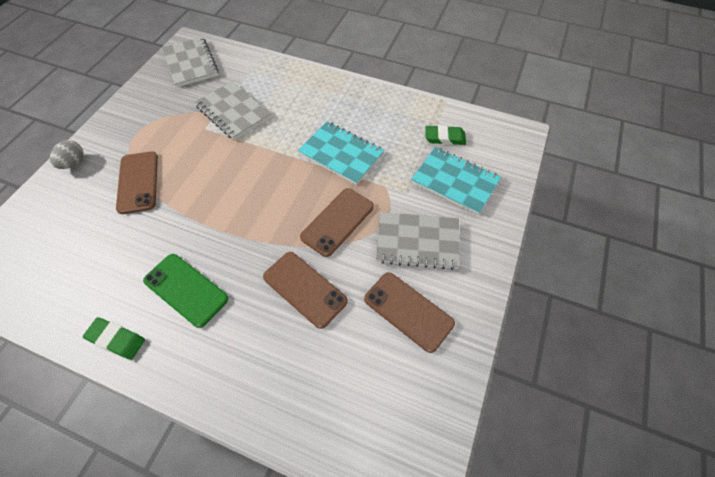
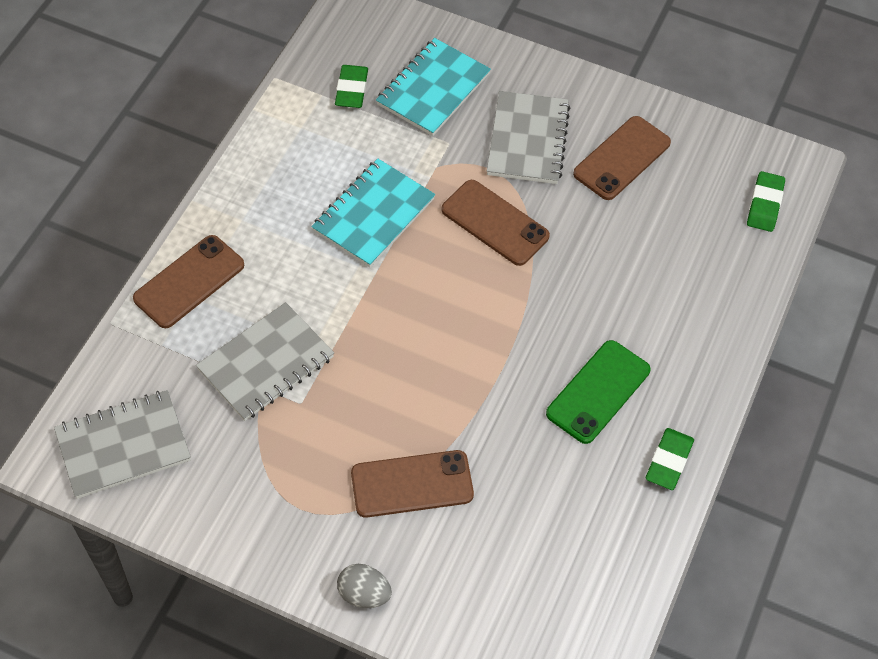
camera: 90 degrees left, 0 degrees up
brown phone [263,252,348,329] -> brown phone moved to [133,235,244,328]
none -> green eraser [747,171,785,232]

